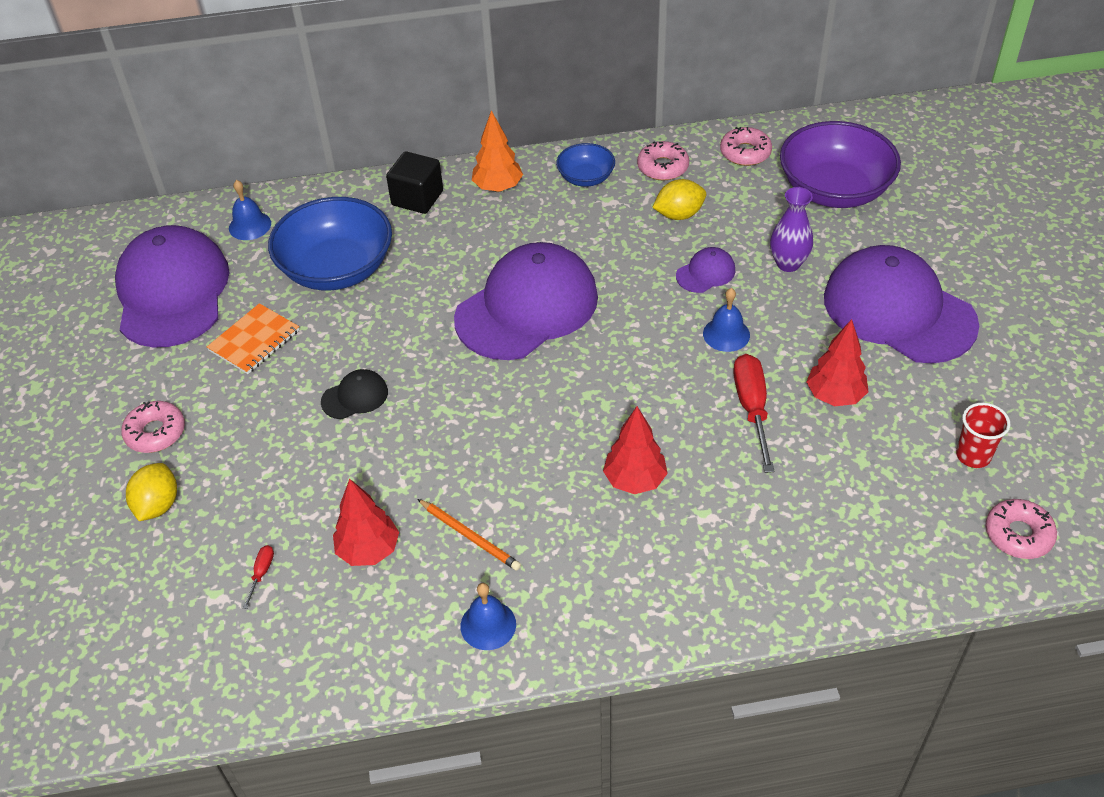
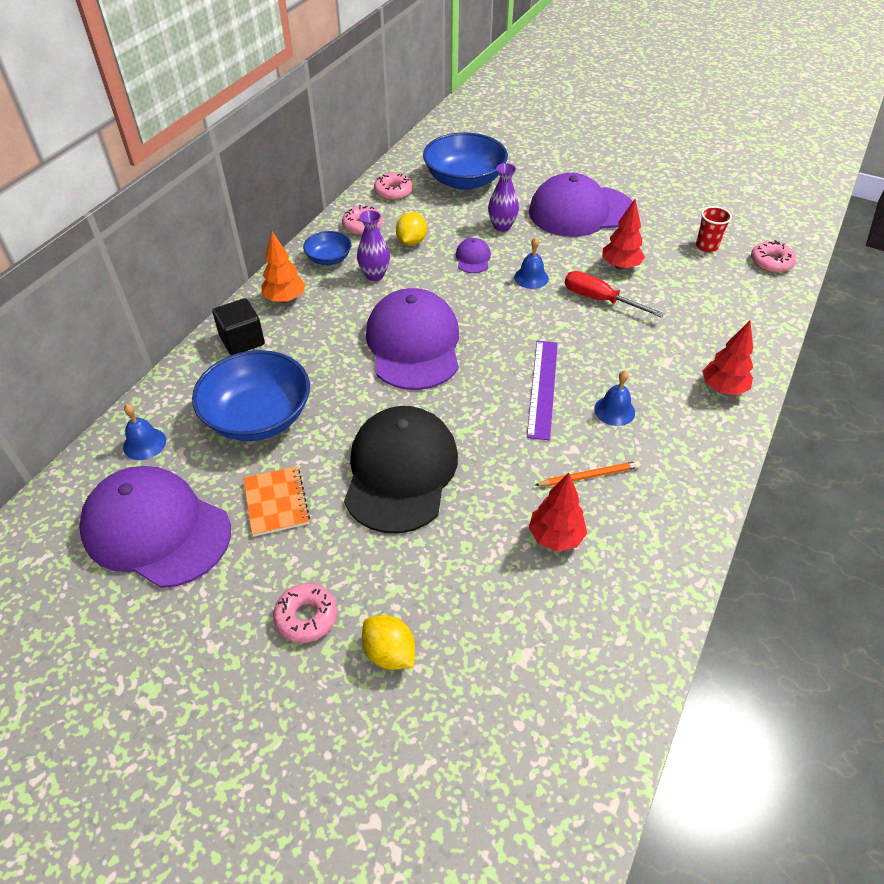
camera: 55 degrees left, 0 degrees up
red screwdriver [243,545,274,609] -> none
black cap [321,369,388,419] -> black cap [344,406,458,534], size x2.40
blue bell [461,583,516,650] -> blue bell moved to [594,370,635,426]
red tree [603,406,668,494] -> red tree moved to [702,321,753,395]
purple bowl [780,121,901,208] -> blue bowl [423,132,508,190]
none -> purple vase [357,210,390,281]
none -> purple ruler [527,340,558,441]

